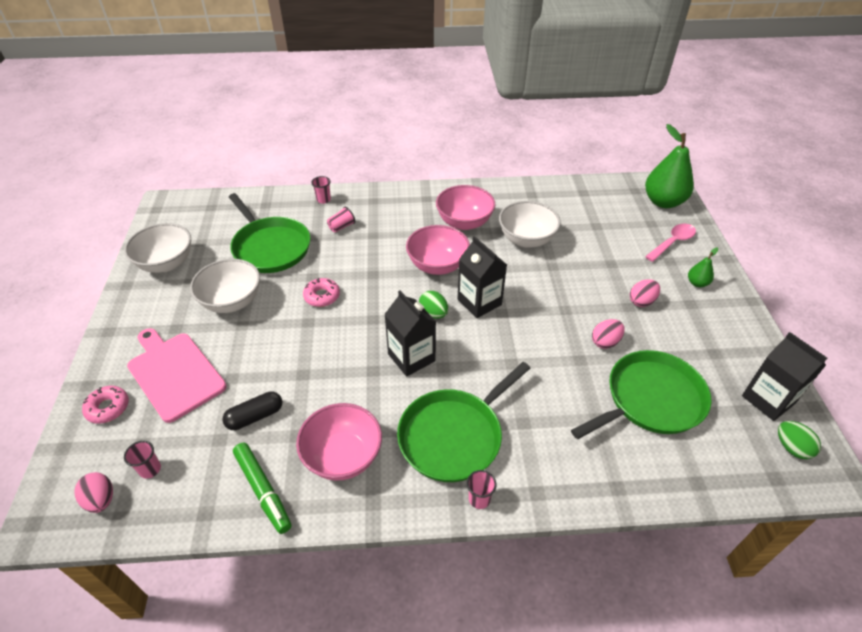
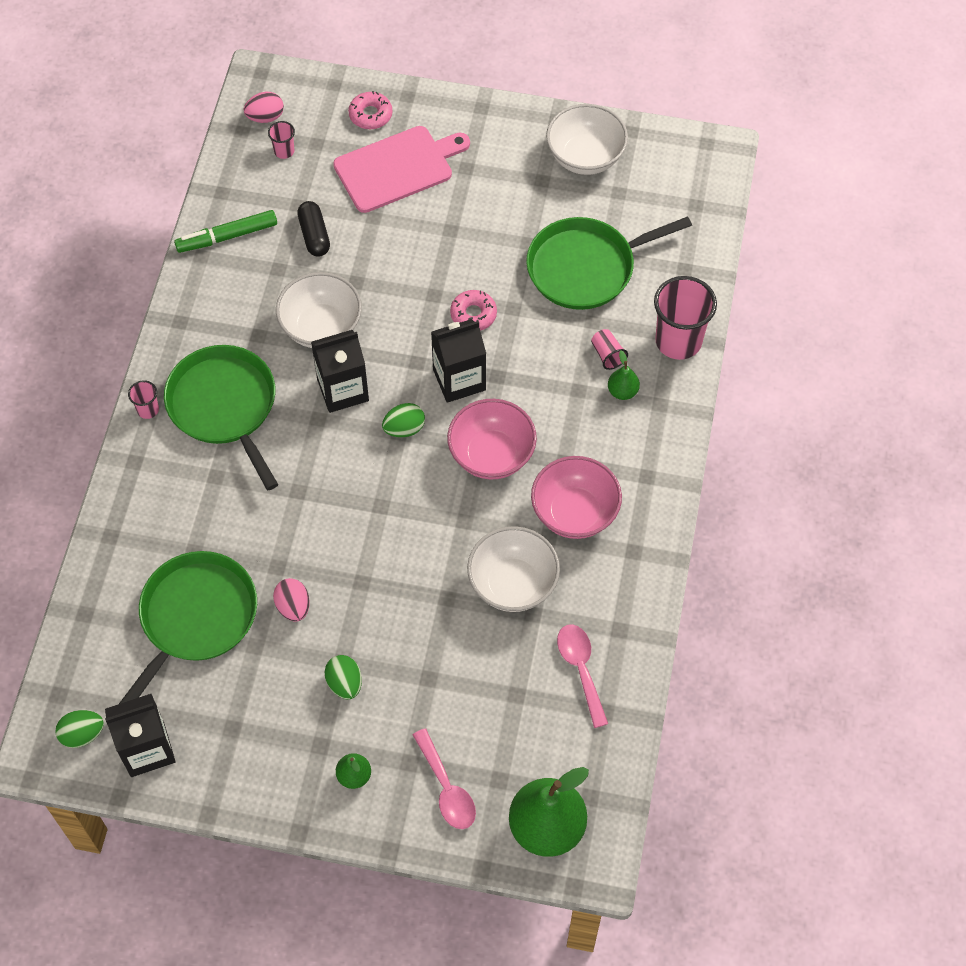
camera: 105 degrees right, 15 degrees up
white bowl [190,259,260,313] -> white bowl moved to [276,272,362,348]
pink bowl [296,403,382,481] -> none
pink cup [311,176,331,204] -> pink cup [654,276,717,360], size x2.16
black carton [458,236,507,318] -> black carton moved to [431,319,486,403]
green pan [571,350,711,439] -> green pan turned 135 degrees counterclockwise [119,551,257,704]
pink egg [630,279,660,307] -> green egg [324,655,362,699]
none -> pink spoon [557,624,608,728]
none -> green pear [608,351,640,400]

